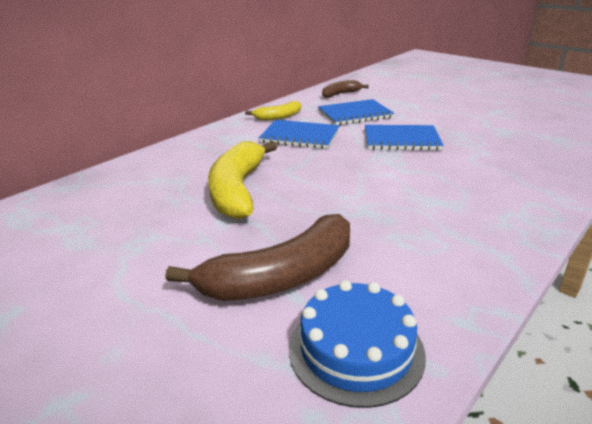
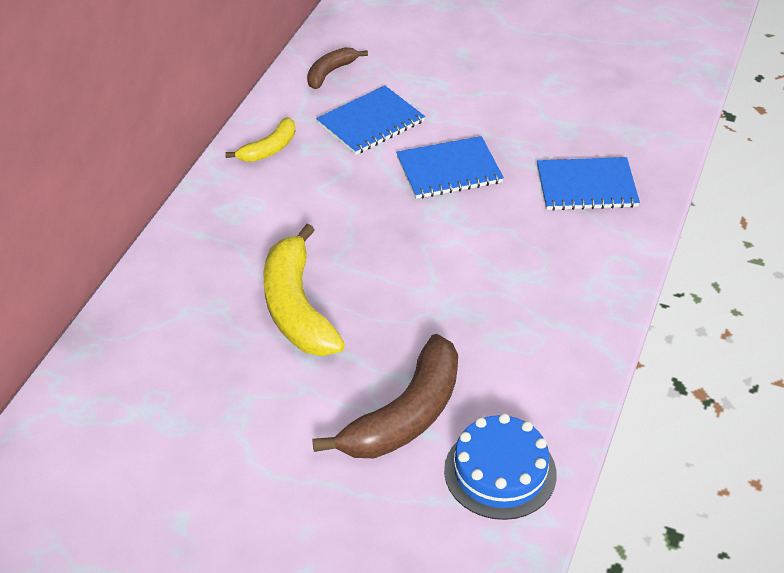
camera: 20 degrees left, 15 degrees up
blue notebook [259,120,340,149] -> blue notebook moved to [537,157,640,211]

